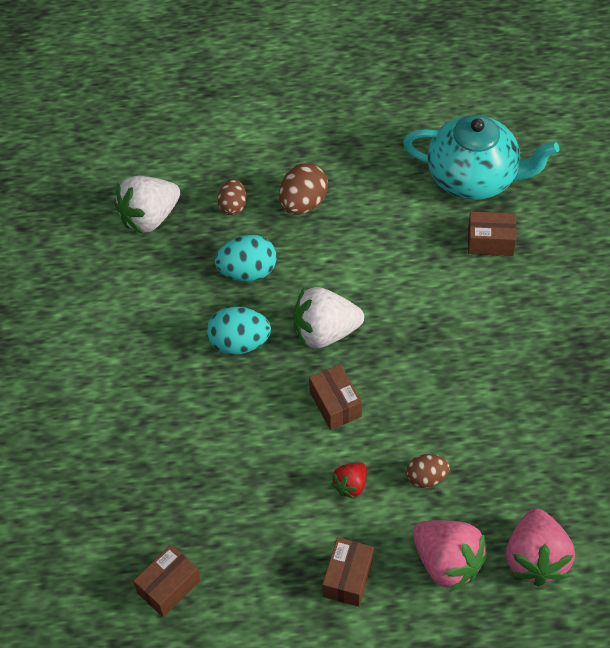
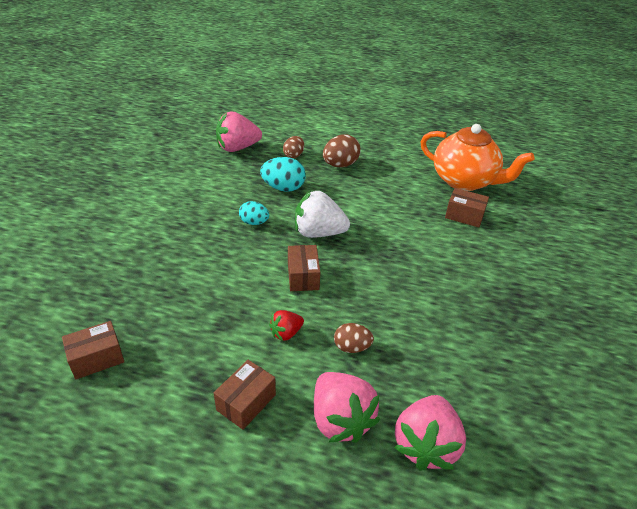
camera: 15 degrees right, 15 degrees down
white strawberry [115,176,180,234] -> pink strawberry [216,112,262,152]
turquoise egg [207,307,271,355] -> turquoise egg [239,201,269,225], size x0.64
turquoise teapot [403,115,559,200] -> orange teapot [420,124,534,191]

